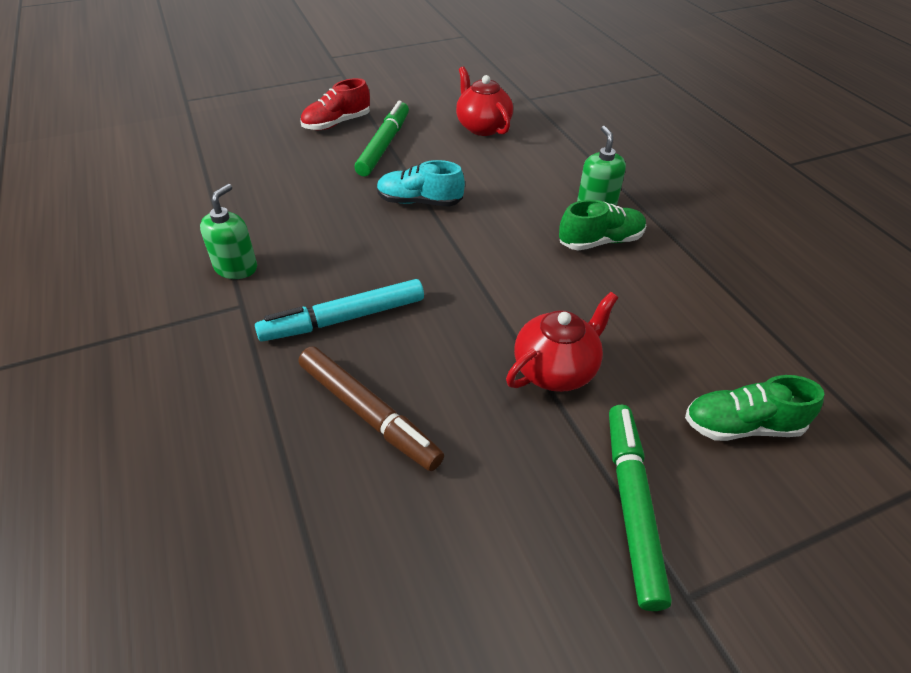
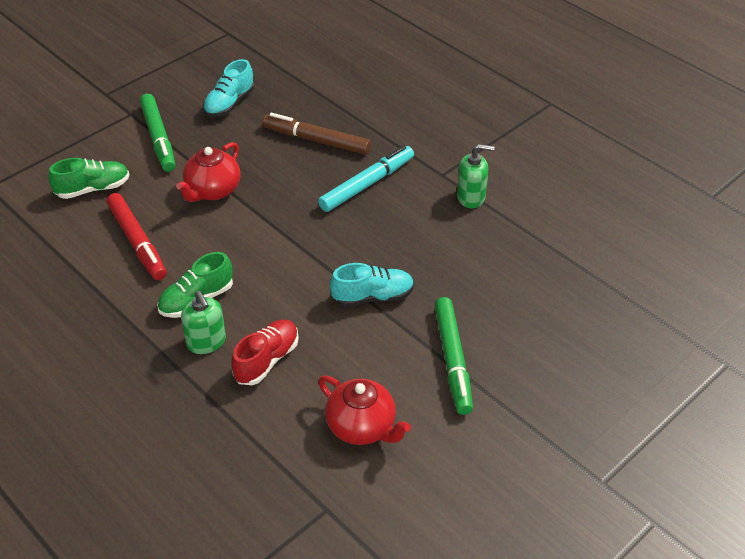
camera: 160 degrees right, 0 degrees up
green soap dispenser [200,184,257,279] -> green soap dispenser turned 90 degrees counterclockwise [457,144,494,208]
red shoe [300,78,370,130] -> red shoe moved to [231,319,299,385]
none -> red marker [107,193,167,280]
none -> turquoise shoe [203,59,254,117]

